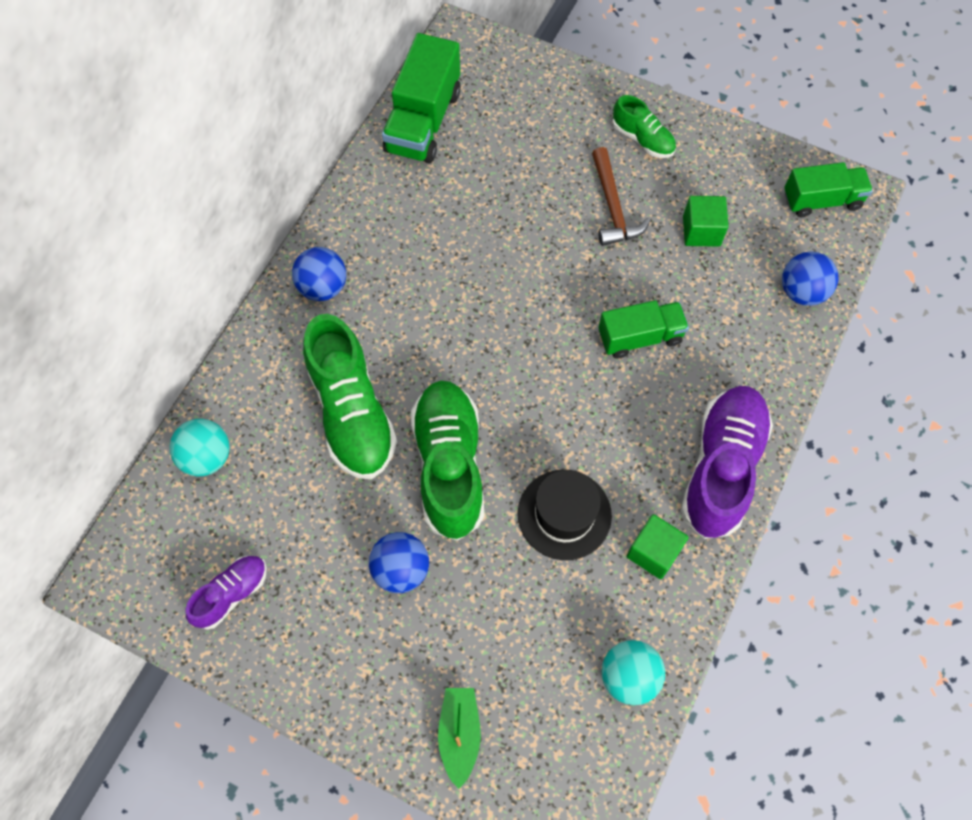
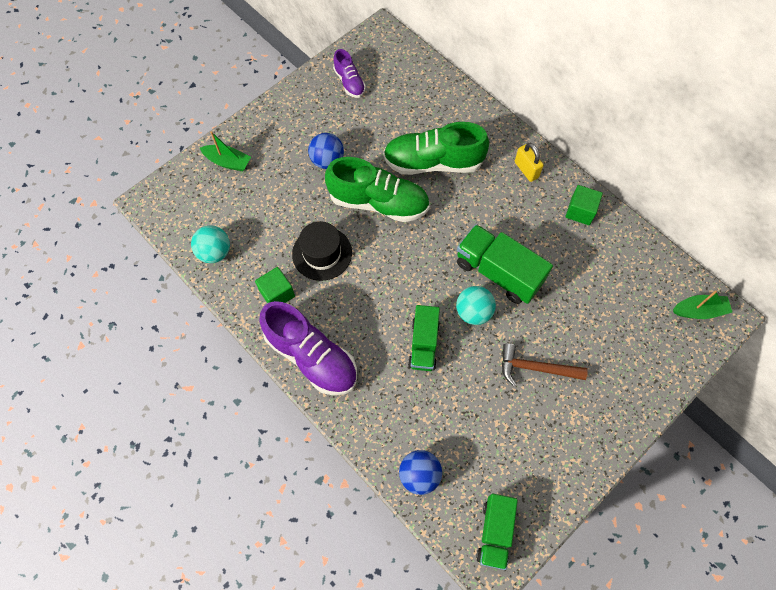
camera: 110 degrees right, 0 degrees up
turquoise ball [170,419,230,477] -> turquoise ball moved to [456,286,496,325]
blue ball [292,247,346,301] -> yellow padlock [515,143,544,182]
green truck [382,33,461,164] -> green truck moved to [457,224,553,304]
green shoe [612,95,676,158] -> none
green cube [683,196,729,247] -> green cube moved to [566,185,603,225]
none -> green boat [673,290,732,319]

